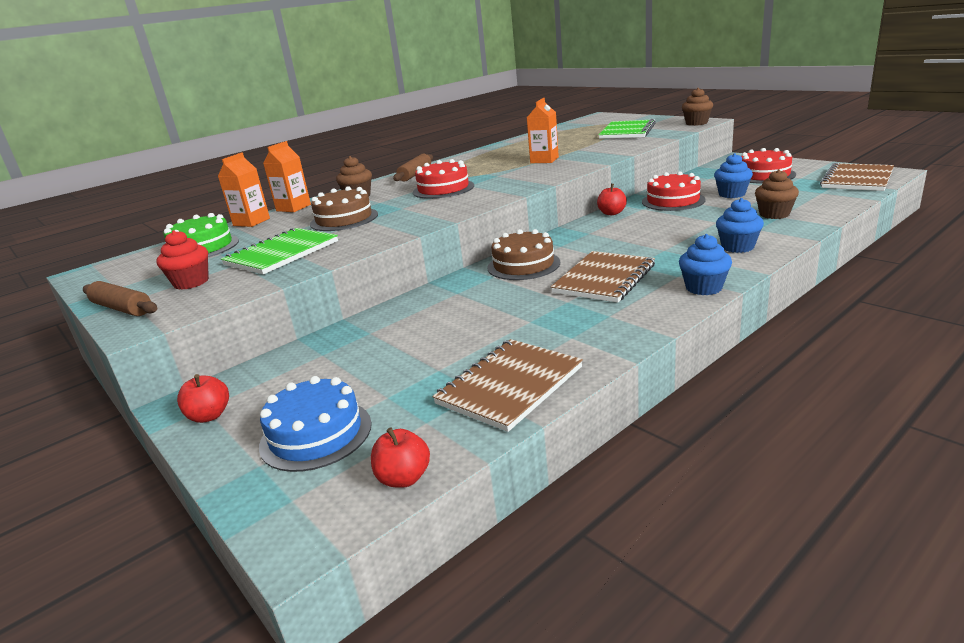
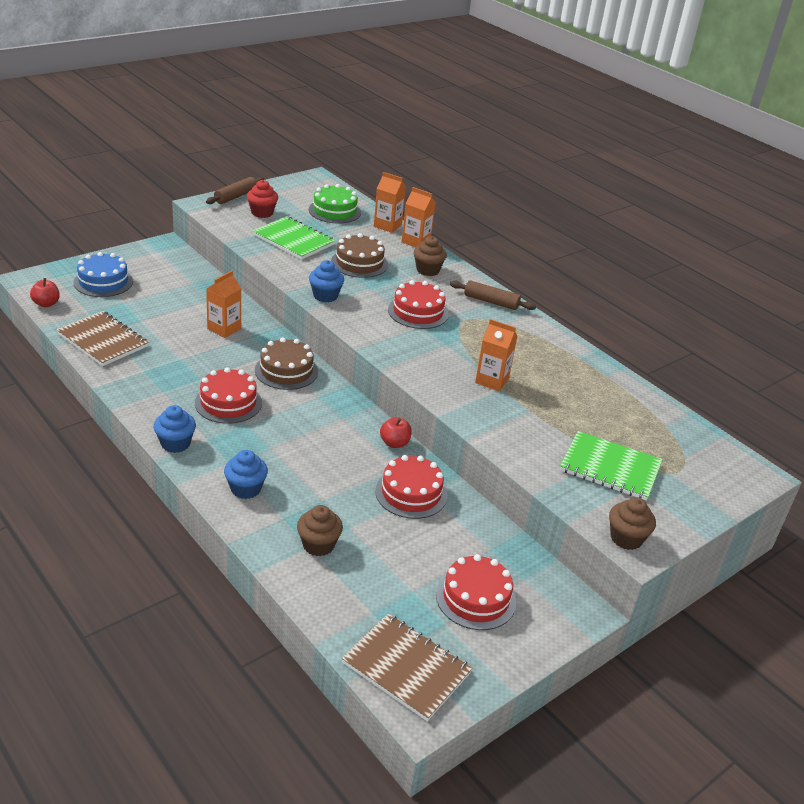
camera: 85 degrees right, 10 degrees up
red apple [177,374,229,423] -> none
brown notebook [551,251,655,303] -> red cake [195,367,262,424]
blue cupcake [714,153,753,198] -> blue cupcake moved to [309,260,344,302]
none -> orange carton [206,271,242,338]

